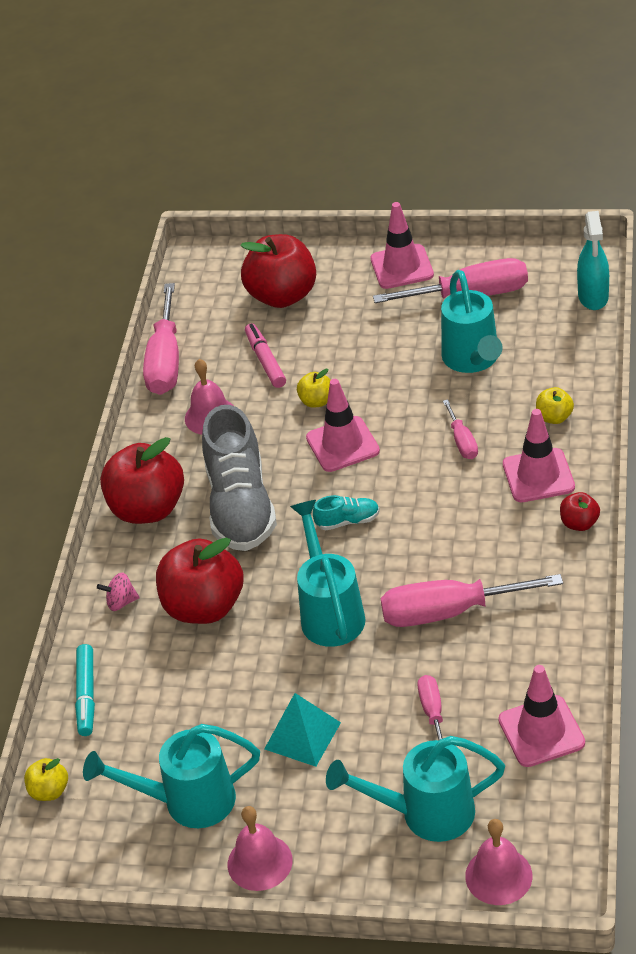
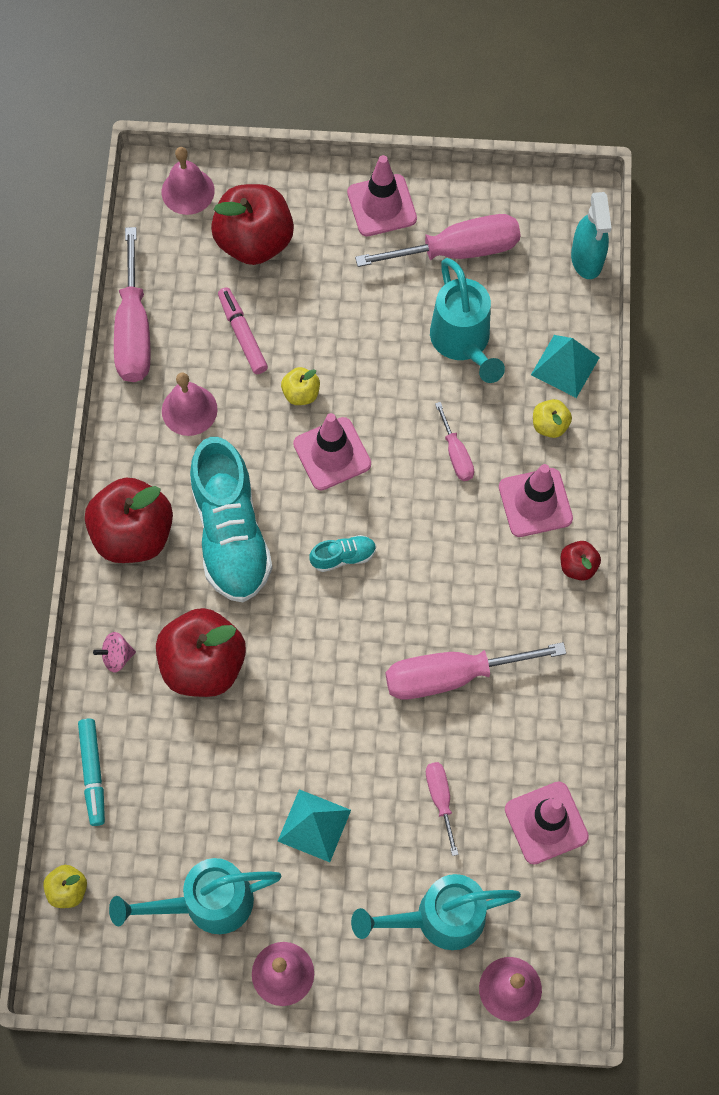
camera: 10 degrees left, 25 degrees up
grey shoe [202,405,277,551] -> turquoise shoe [190,437,273,602]
turquoise watering can [290,500,365,647] -> none
none -> pink bell [162,147,215,215]
none -> turquoise pyramid [531,335,600,398]

